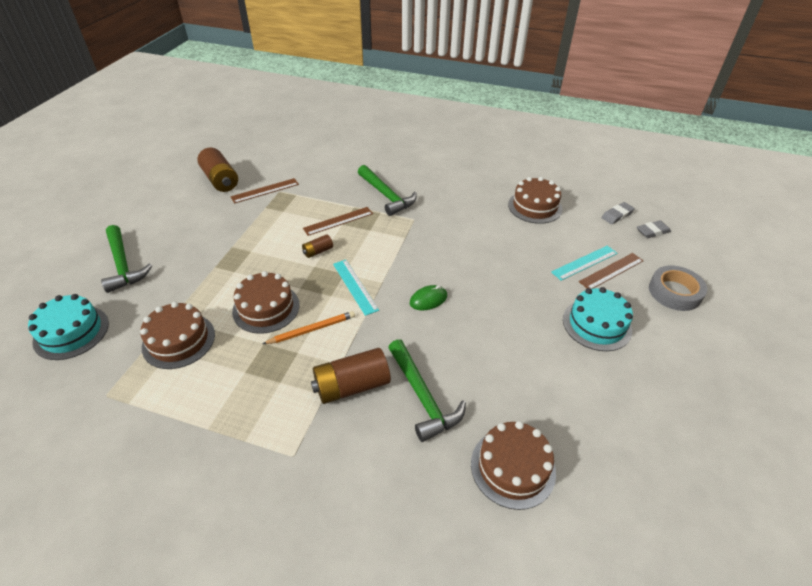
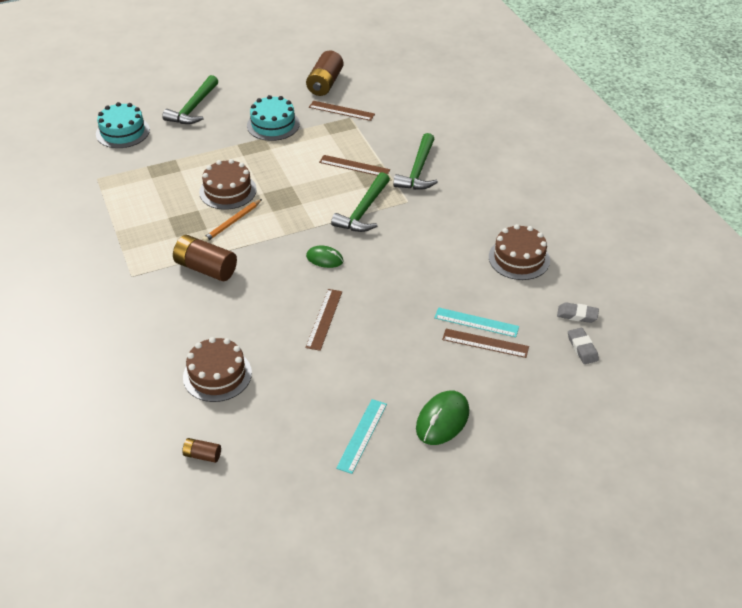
camera: 50 degrees right, 0 degrees up
brown cake [140,302,215,369] -> none
orange pencil [263,311,355,344] -> orange pencil turned 105 degrees clockwise [202,199,262,242]
brown battery [302,234,333,258] -> brown battery moved to [182,438,221,463]
turquoise ruler [333,260,379,316] -> turquoise ruler moved to [336,399,387,474]
green hammer [388,339,466,442] -> green hammer moved to [331,172,390,232]
turquoise cake [563,287,633,351] -> turquoise cake moved to [247,95,300,141]
grey eraser [637,220,671,238] -> grey eraser turned 45 degrees clockwise [568,328,599,364]
grey tape [649,265,707,311] -> none
none -> brown ruler [305,289,342,351]
none -> green mouse [416,391,469,445]

